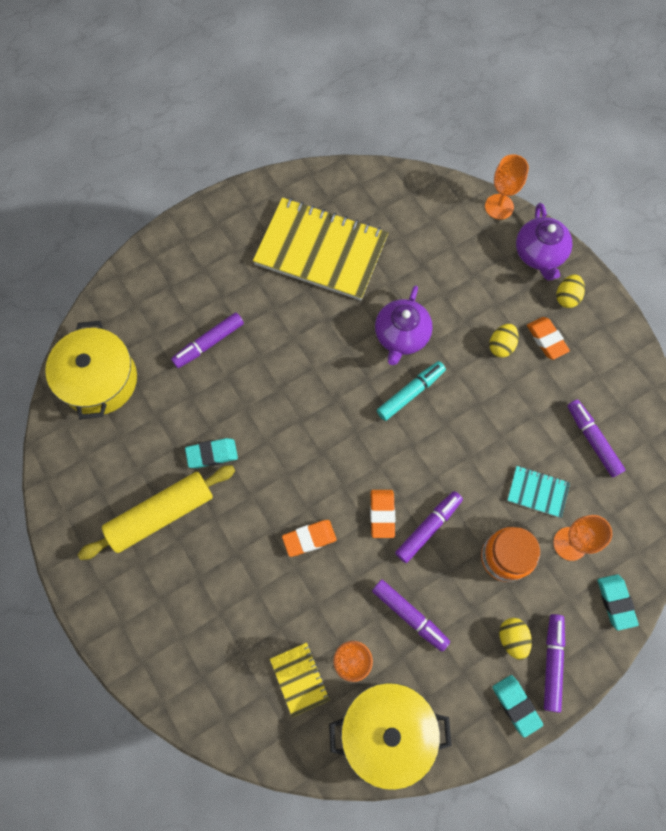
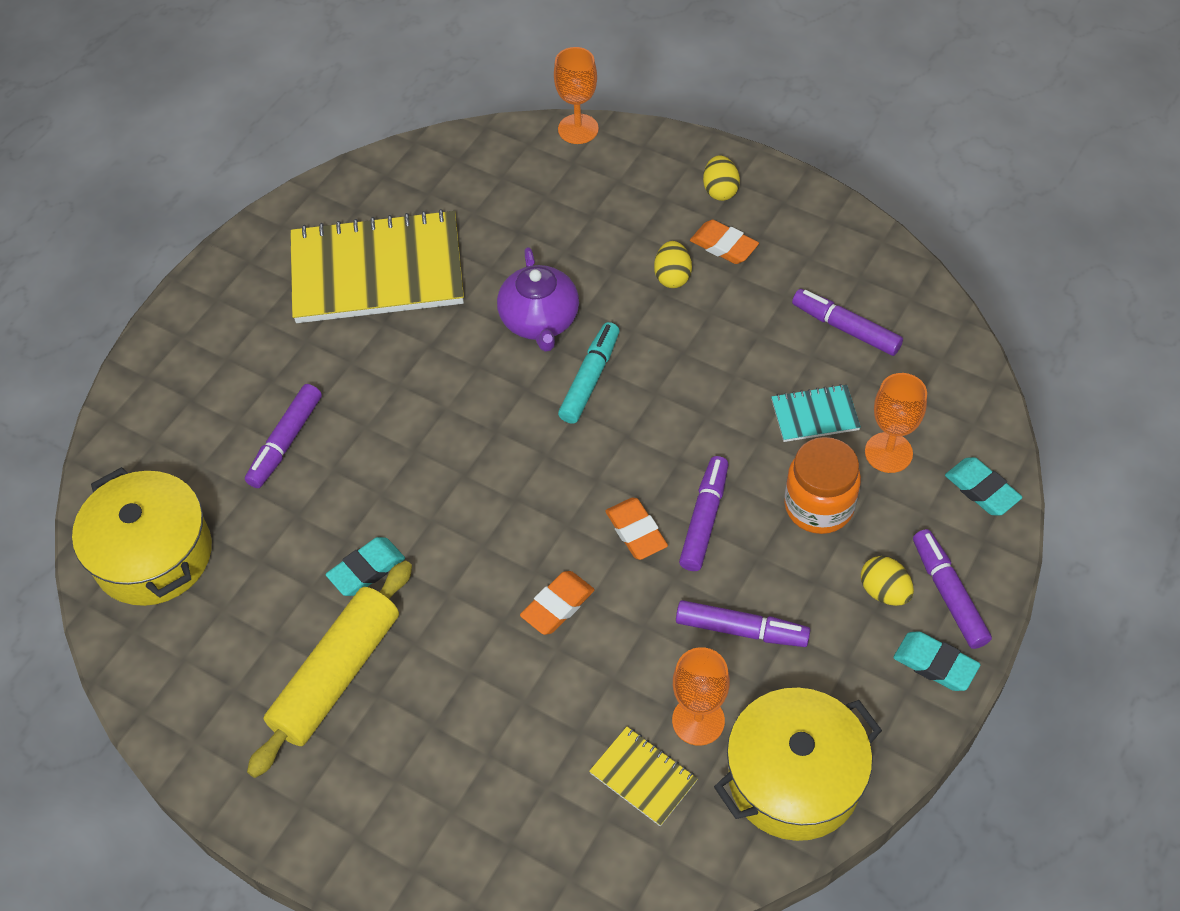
camera: 25 degrees left, 15 degrees down
purple teapot [516,203,572,281] -> none

